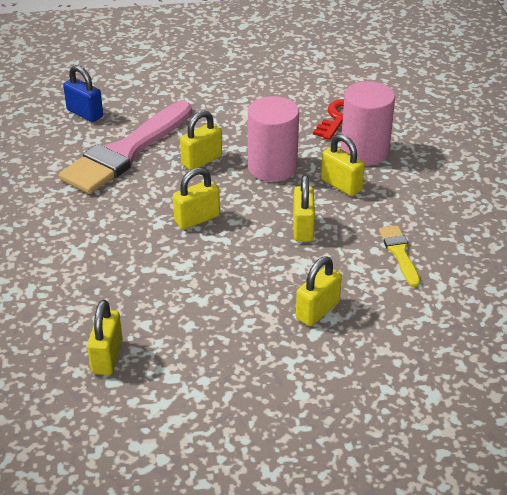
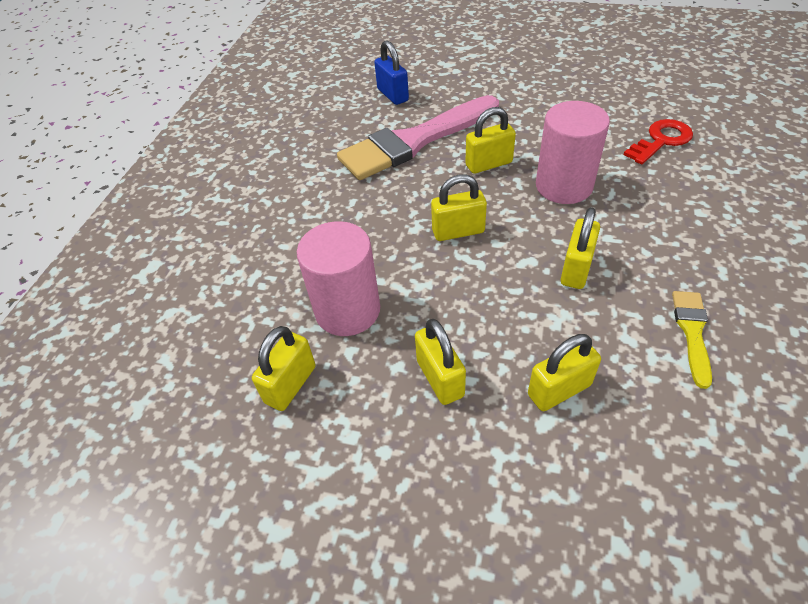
camera: 25 degrees right, 10 degrees up
yellow padlock [321,134,365,196] -> yellow padlock moved to [415,319,466,405]
pink cylinder [341,81,395,165] -> pink cylinder moved to [297,221,380,336]

